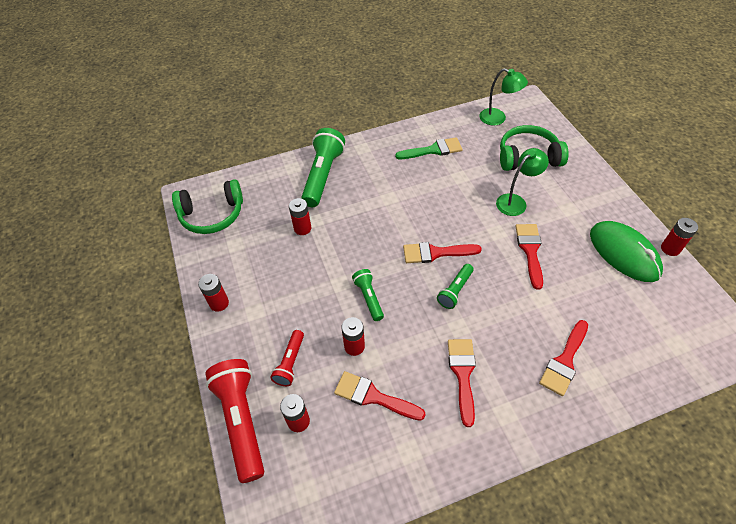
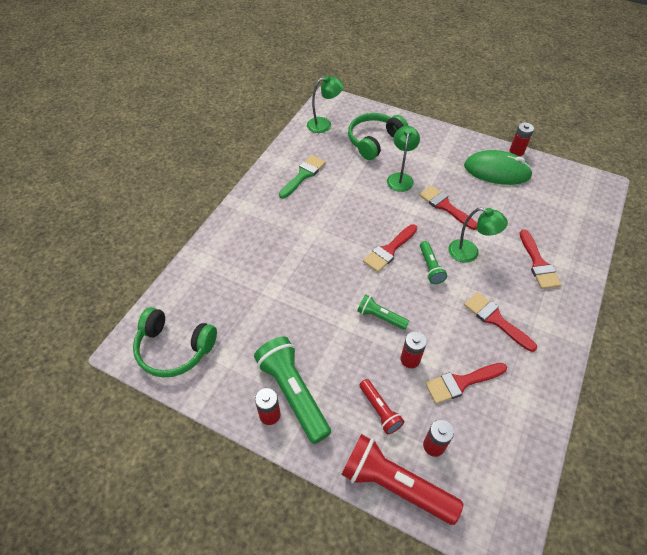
camera: 45 degrees left, 0 degrees up
green headphones [172,179,243,234] -> green headphones turned 75 degrees clockwise [133,307,217,378]
red battery [289,198,311,235] -> none
green flashlight [301,128,345,207] -> green flashlight moved to [254,337,331,444]
none -> green lamp [448,207,508,263]

